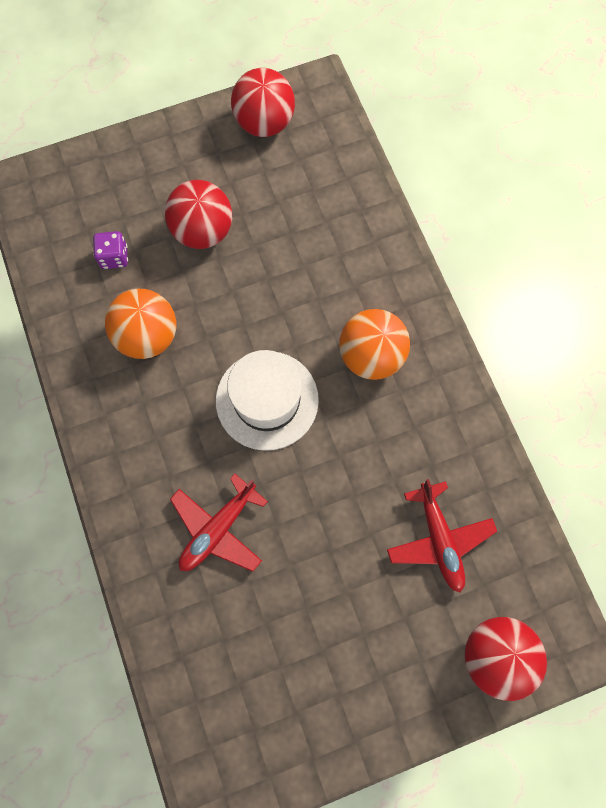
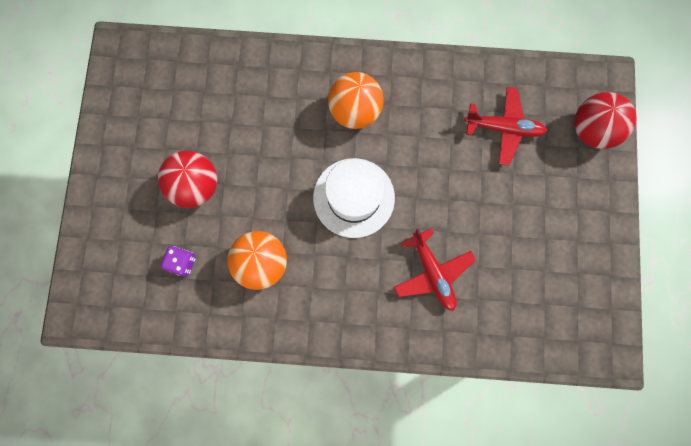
camera: 65 degrees left, 5 degrees up
red ball [231,68,295,137] -> none

